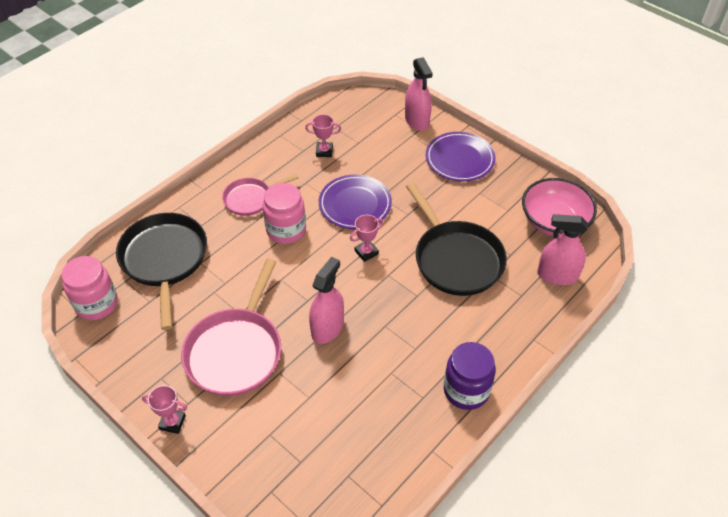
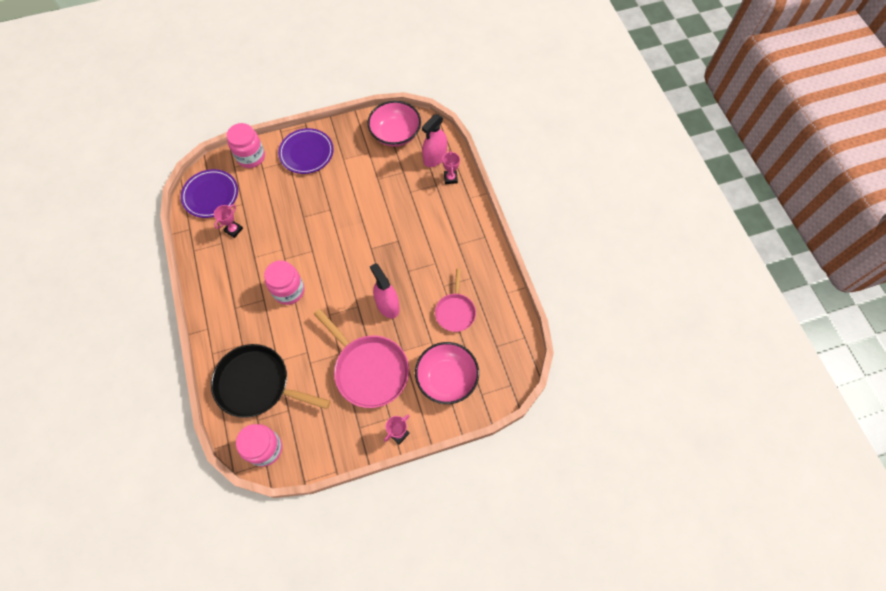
camera: 60 degrees left, 15 degrees up
pink pan [222,174,299,216] -> pink pan moved to [435,269,476,332]
purple plate [319,174,392,229] -> purple plate moved to [181,169,238,218]
pink trophy [350,215,383,262] -> pink trophy moved to [442,150,460,184]
pink spray bottle [405,57,433,131] -> pink jar [227,123,265,168]
black pan [406,183,507,296] -> none
purple jar [444,342,496,410] -> none
none -> pink bowl [415,342,479,404]

